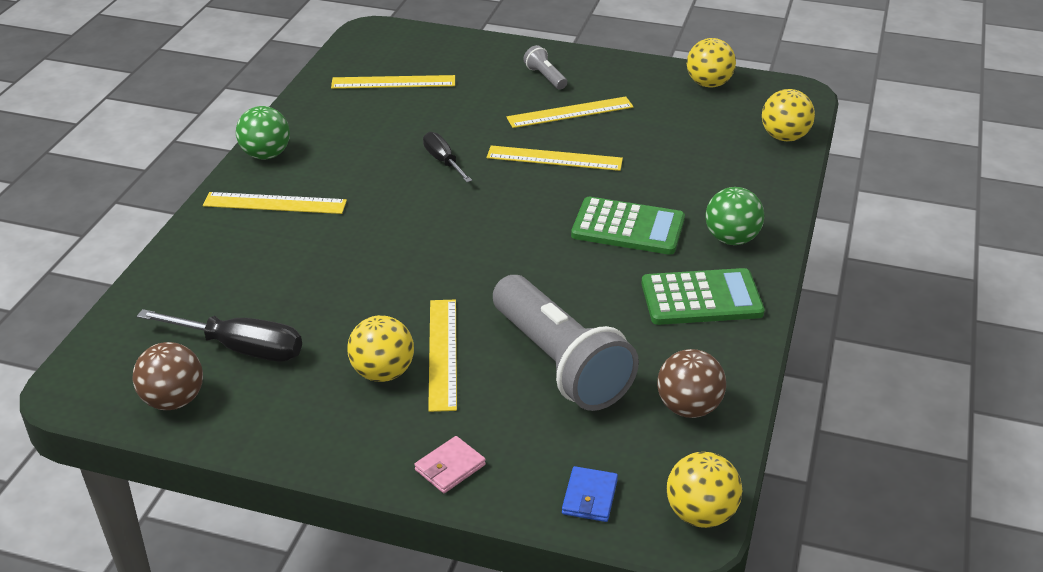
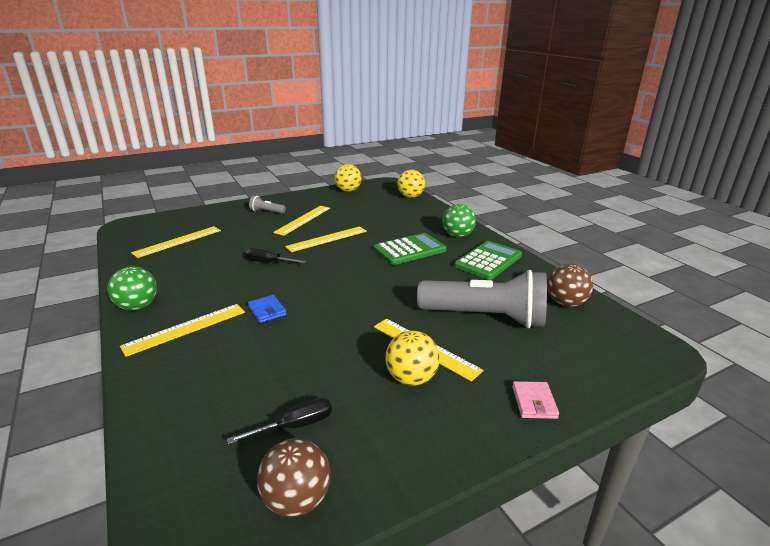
camera: 45 degrees left, 10 degrees down
black screwdriver [137,309,302,361] -> black screwdriver [227,398,332,444], size x0.63
blue wallet [562,466,618,522] -> blue wallet moved to [248,295,286,323]
yellow ball [667,452,743,528] -> none

